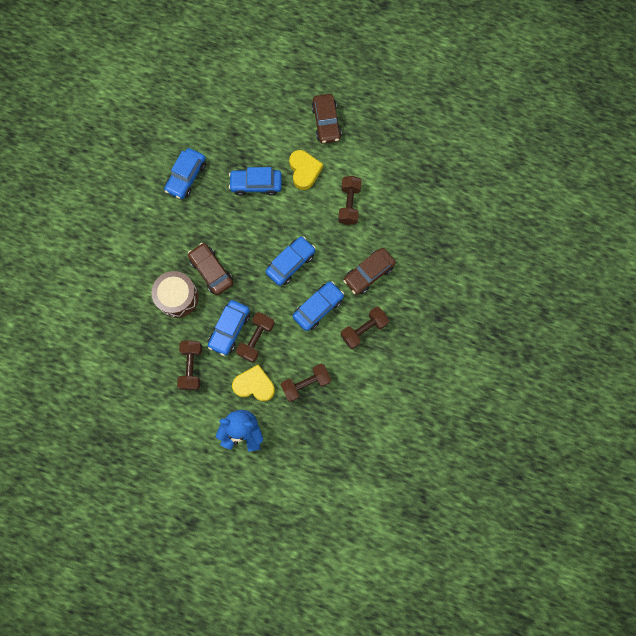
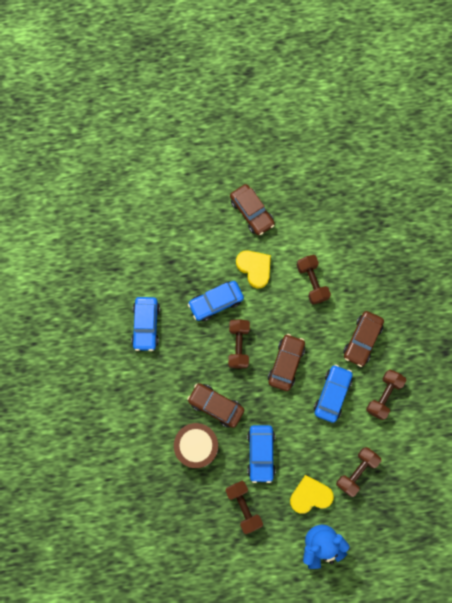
camera: 25 degrees left, 0 degrees up
brown dumbbell [236,312,275,363] -> brown dumbbell moved to [228,319,250,369]
blue car [265,236,316,286] -> brown car [268,334,305,391]

